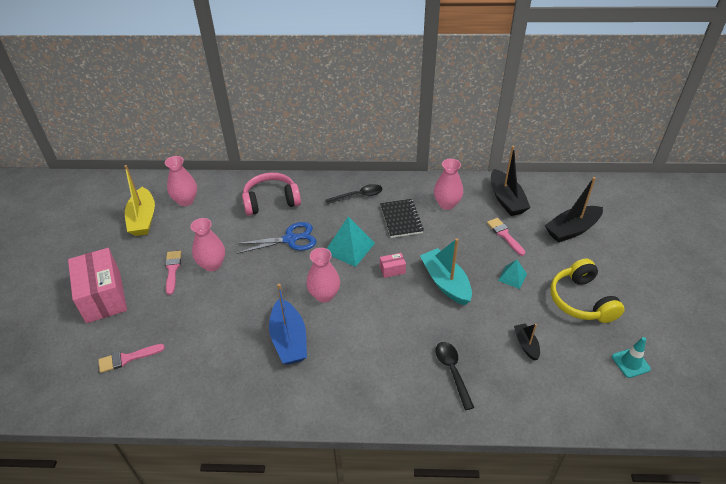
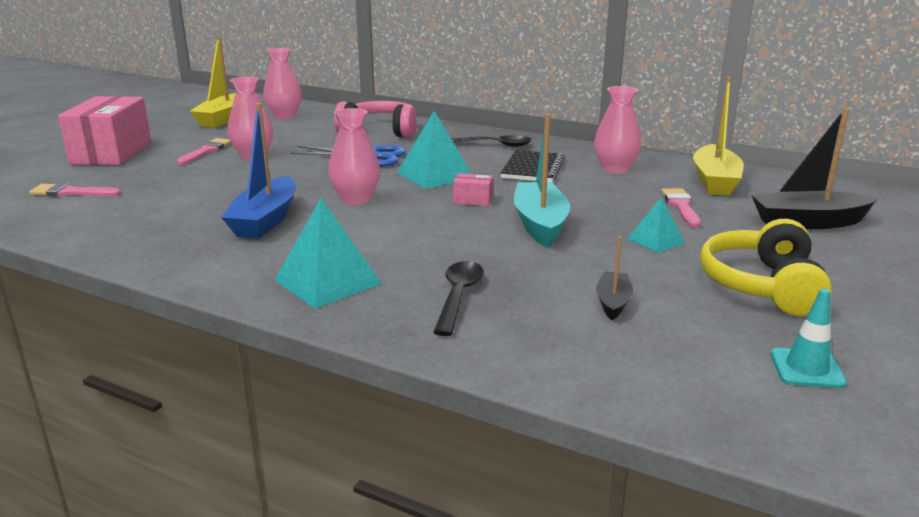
camera: 25 degrees right, 20 degrees down
black boat [491,146,531,216] -> yellow boat [693,77,744,196]
none -> turquoise pyramid [274,198,382,309]

